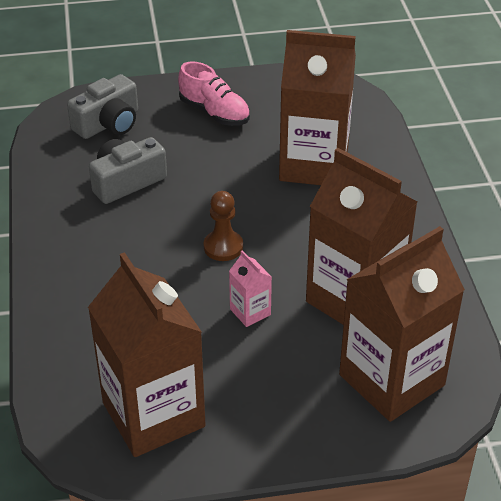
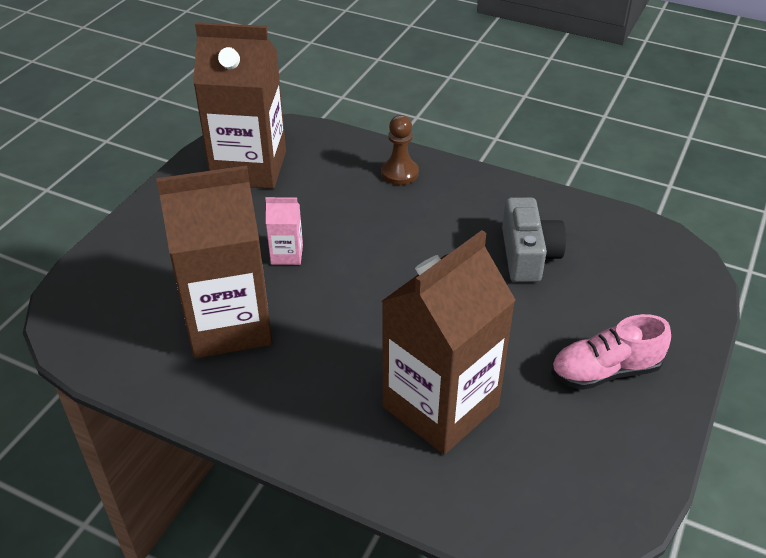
camera: 125 degrees right, 0 degrees up
grey camera [67,74,138,139] -> none
brown pawn [204,191,243,261] -> brown pawn moved to [381,115,419,185]
brown carton [339,226,465,422] -> none

